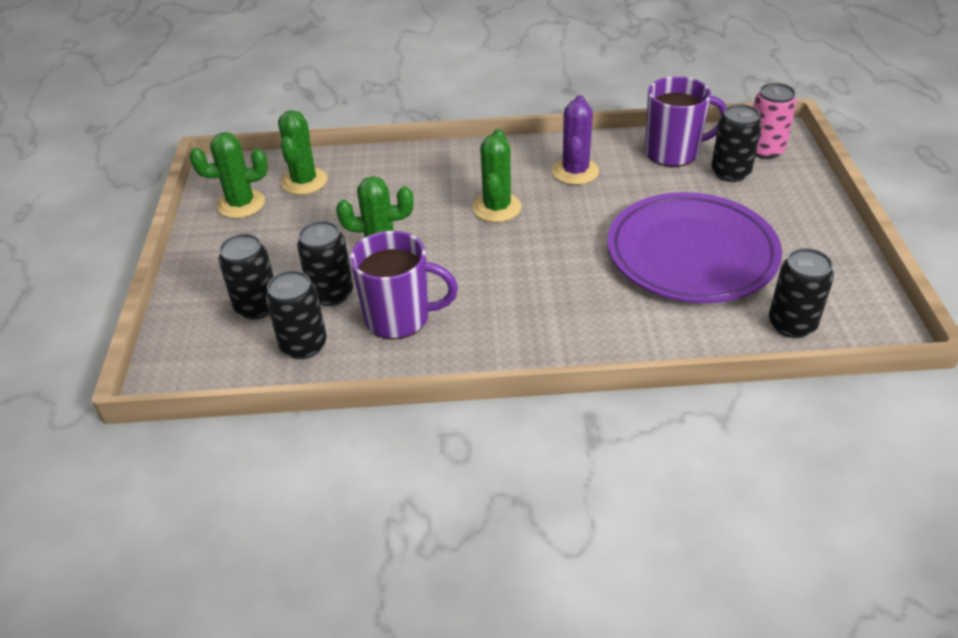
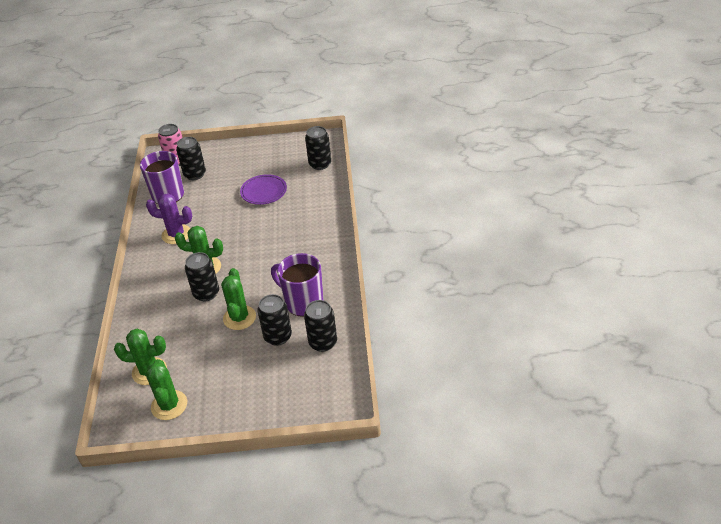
camera: 90 degrees left, 0 degrees up
black can [218,234,274,320] -> black can moved to [185,252,219,301]
purple mug [350,231,458,339] -> purple mug turned 60 degrees counterclockwise [271,253,323,317]
purple plate [607,192,782,303] -> purple plate [240,174,287,205], size x0.51

